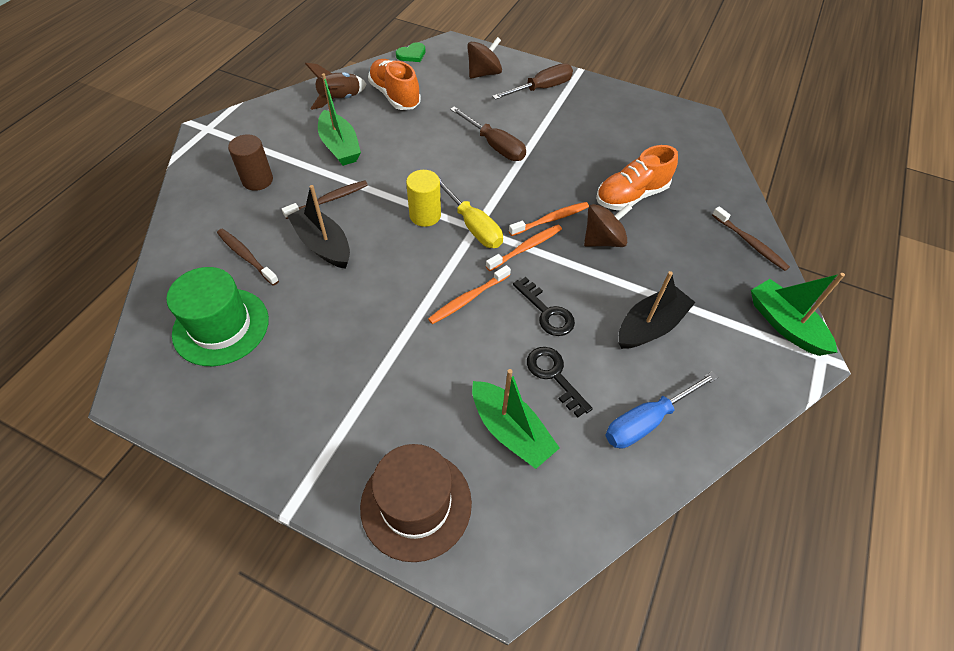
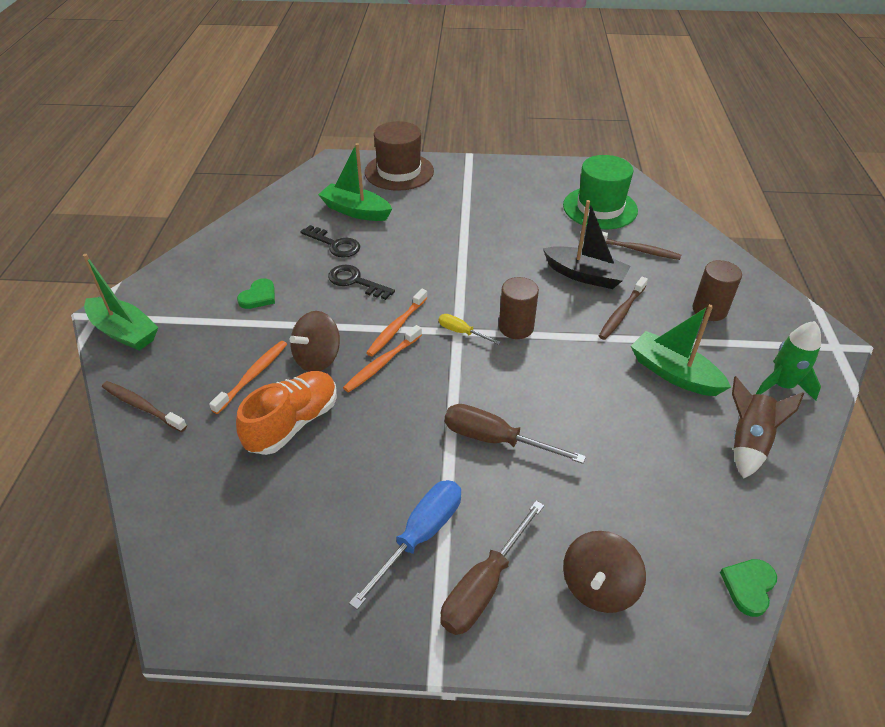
camera: 160 degrees right, 10 degrees down
orange shoe [368,59,421,110] -> none
yellow cylinder [406,170,441,227] -> brown cylinder [499,277,539,339]
orange toothbrush [428,265,511,324] -> orange toothbrush moved to [209,341,287,414]
yellow screwdriver [439,178,503,248] -> yellow screwdriver [439,314,501,345], size x0.56
blue screwdriver [605,371,718,449] -> blue screwdriver moved to [349,480,461,610]
black boat [619,271,696,349] -> green heart [237,278,275,309]
none -> green rocket [756,321,821,401]

